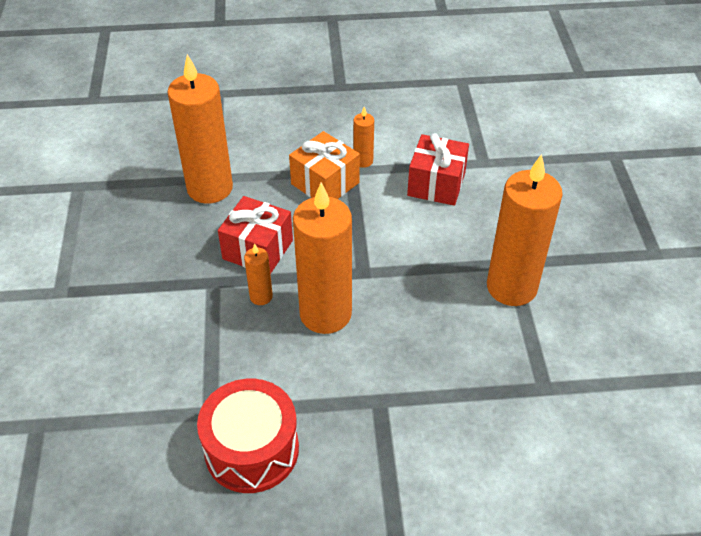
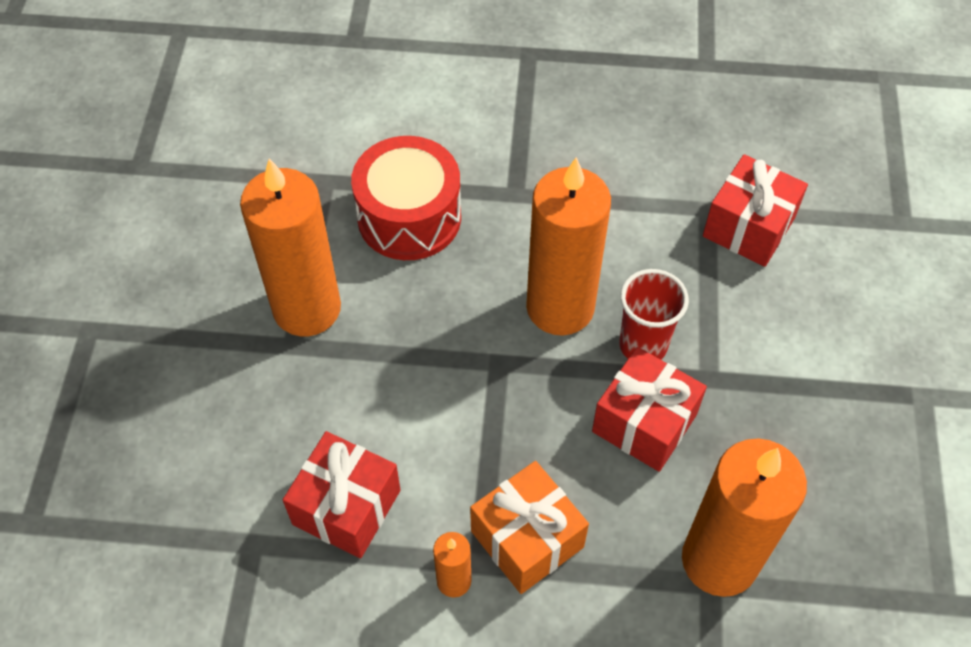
camera: 170 degrees left, 10 degrees up
red drum [197,379,299,493] -> red drum moved to [351,136,461,260]
orange candle [244,243,273,305] -> red cup [619,269,689,360]
none -> red gift [703,154,808,267]

